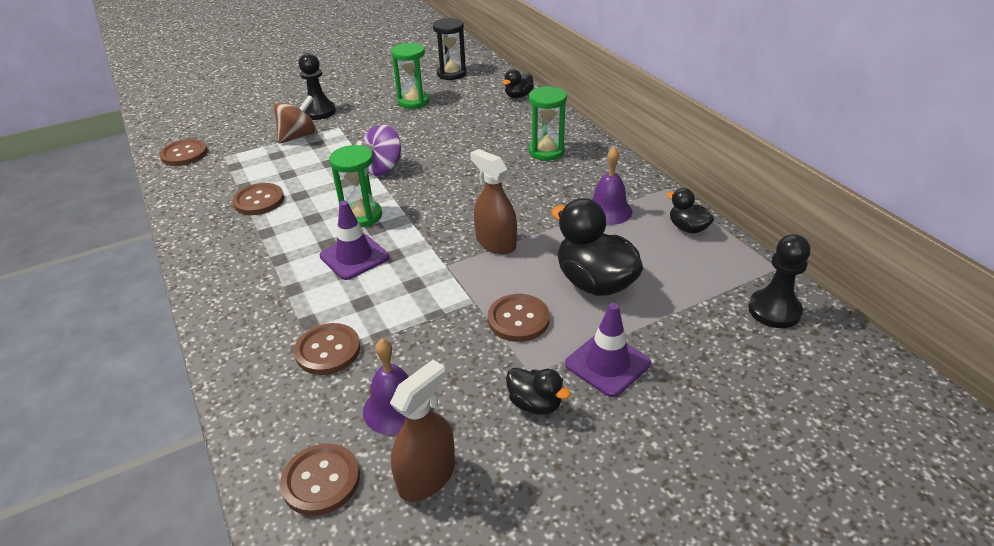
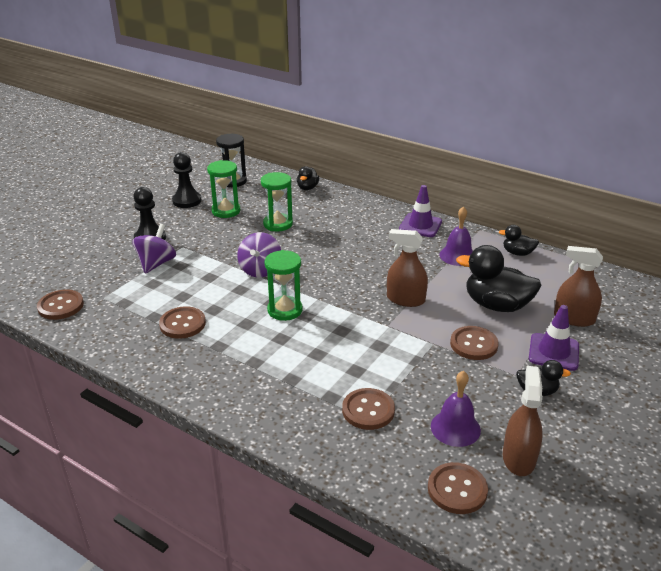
camera: 30 degrees left, 5 degrees down
brown spinning top [274,95,317,144] -> purple spinning top [132,224,176,274]
purple traffic cone [320,201,389,280] -> purple traffic cone moved to [399,185,442,237]
green hourglass [529,86,567,161] -> green hourglass moved to [261,172,293,231]
black pawn [748,234,811,328] -> black pawn moved to [172,152,201,208]
none -> brown spray bottle [554,246,603,327]

